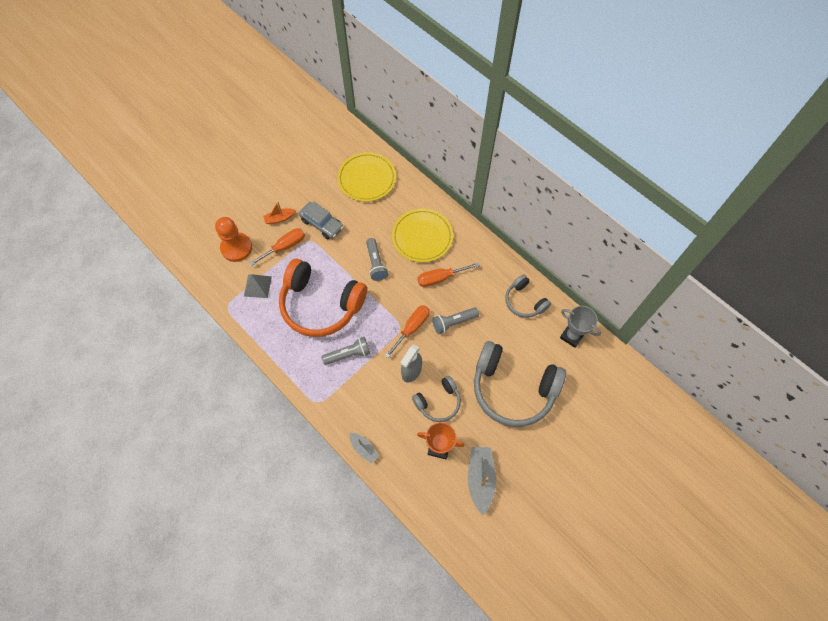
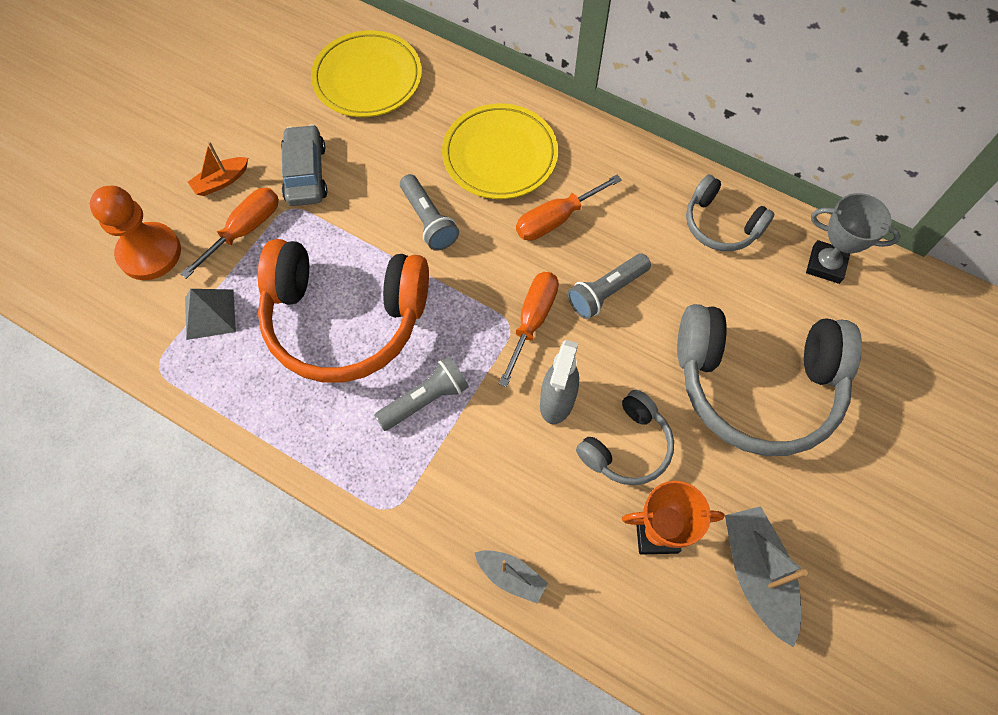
camera: 15 degrees left, 0 degrees up
grey car [299,202,344,239] -> grey car turned 120 degrees counterclockwise [281,124,327,206]

